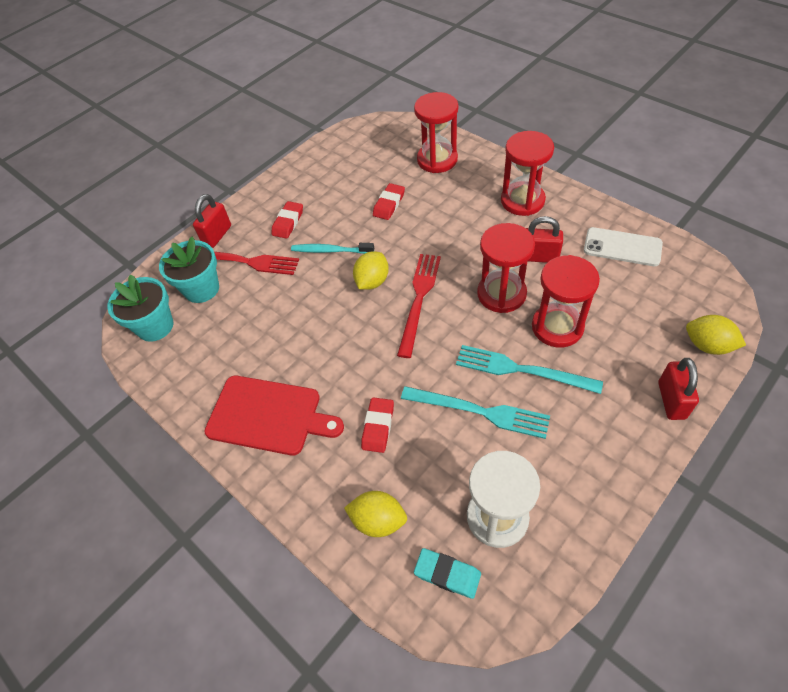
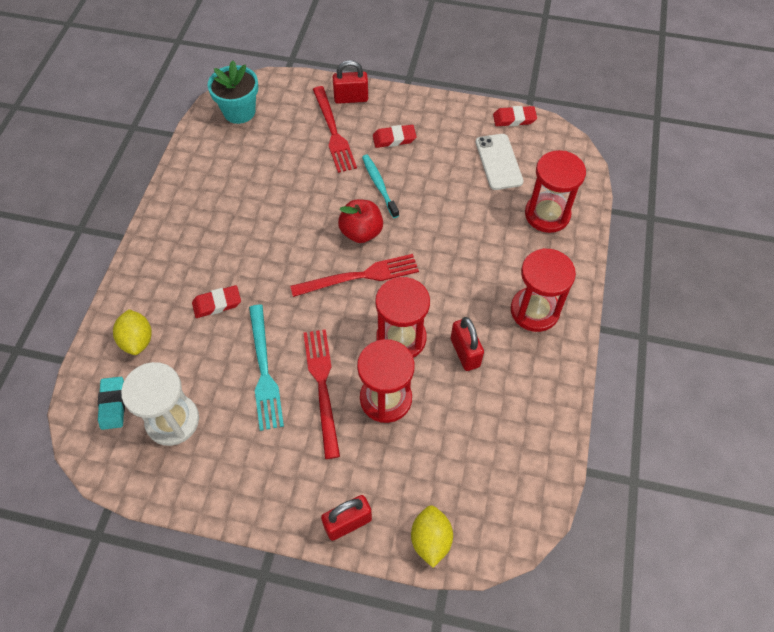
camera: 55 degrees right, 5 degrees up
turquoise flower pot [159,236,219,303] -> none
red cutting board [204,376,344,456] -> none
yellow lemon [353,251,389,290] -> red apple [338,200,383,243]
red eraser [373,183,405,220] -> red eraser moved to [493,106,537,126]
turquoise fork [456,345,603,394] -> red fork [303,329,340,459]
white phone [584,227,663,266] -> white phone moved to [476,134,524,190]

